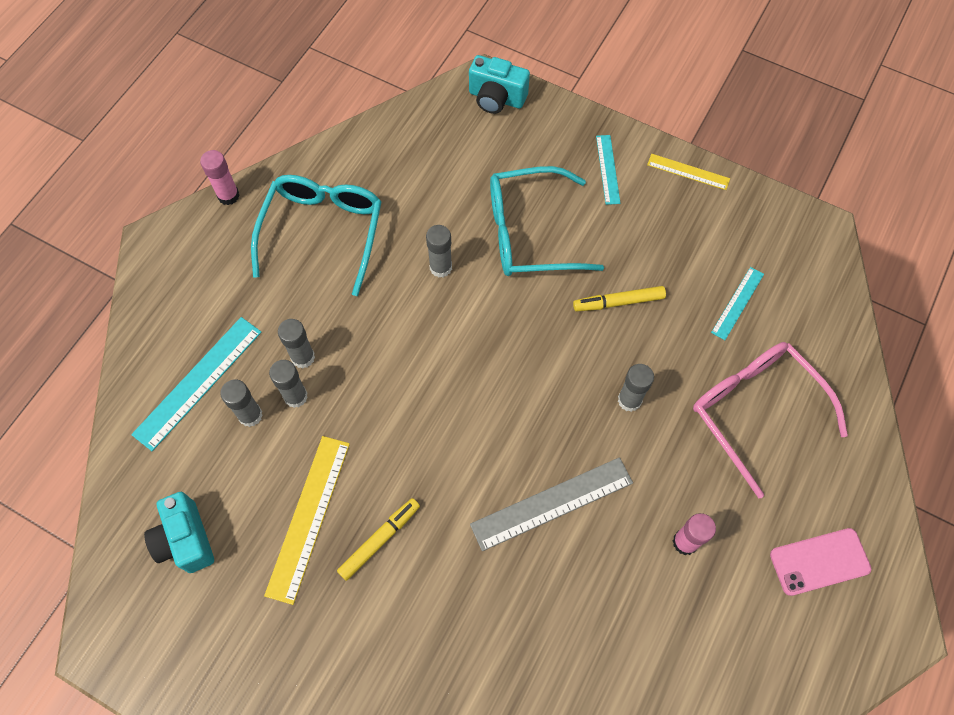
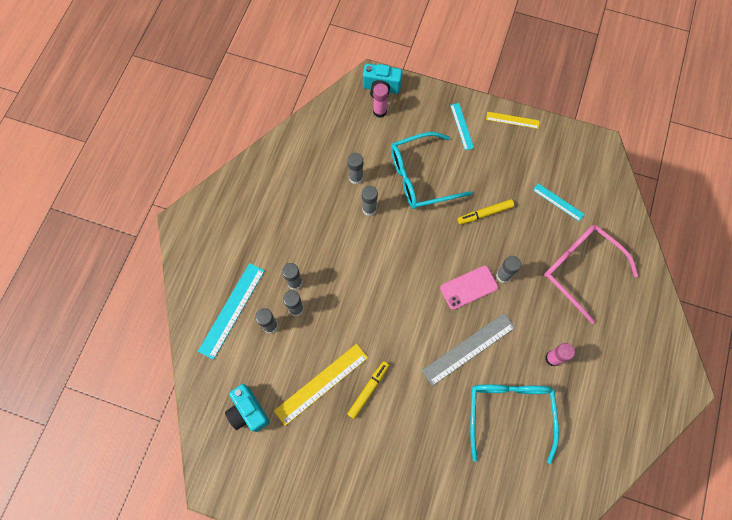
camera: 10 degrees left, 5 degrees up
pink glue stick [200,150,240,205] -> pink glue stick moved to [373,83,388,118]
turquoise glasses [251,175,382,296] -> turquoise glasses moved to [470,384,559,464]
yellow ruler [264,436,350,605] -> yellow ruler turned 45 degrees clockwise [274,344,368,426]
turquoise ruler [711,267,764,340] -> turquoise ruler turned 75 degrees counterclockwise [533,183,584,221]
pink phone [770,528,871,596] -> pink phone moved to [440,266,498,310]
none -> grey glue stick [348,153,363,184]

